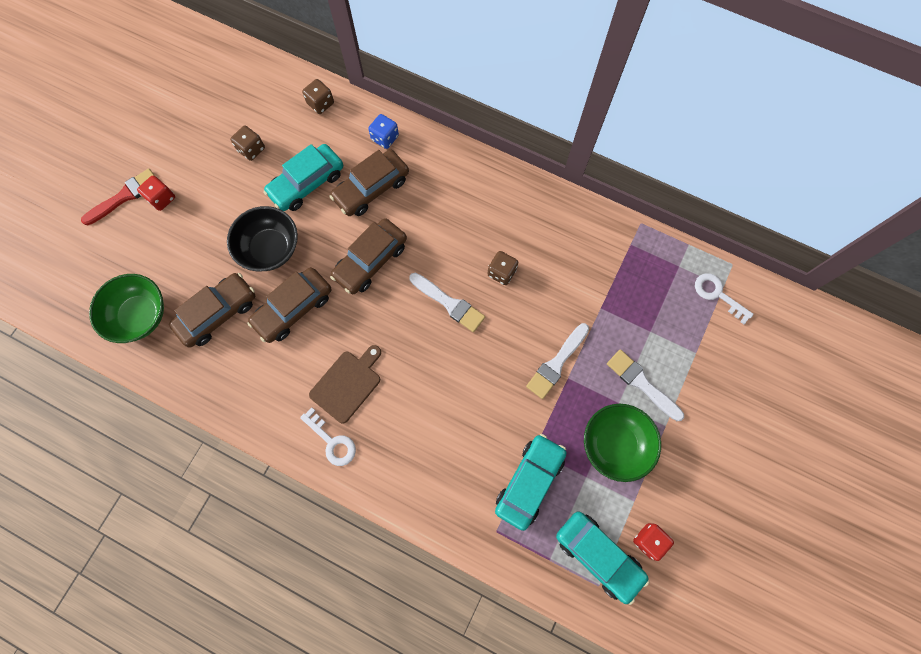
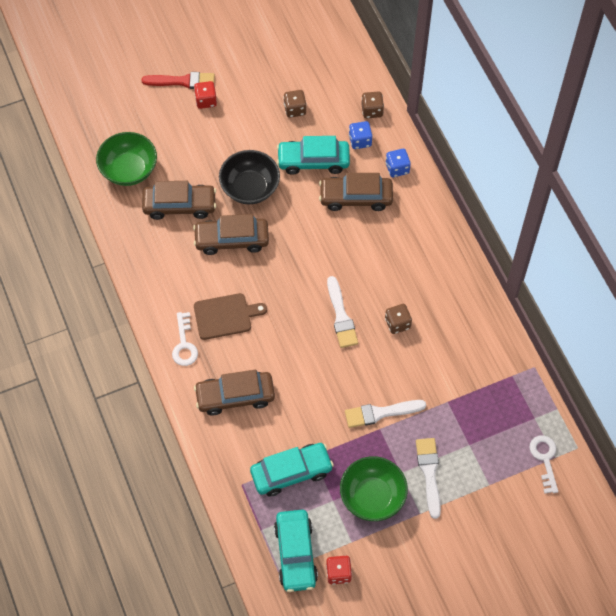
camera: 40 degrees right, 10 degrees down
brown car [330,218,407,294] -> brown car moved to [194,370,275,415]
none -> blue dice [349,121,373,149]

